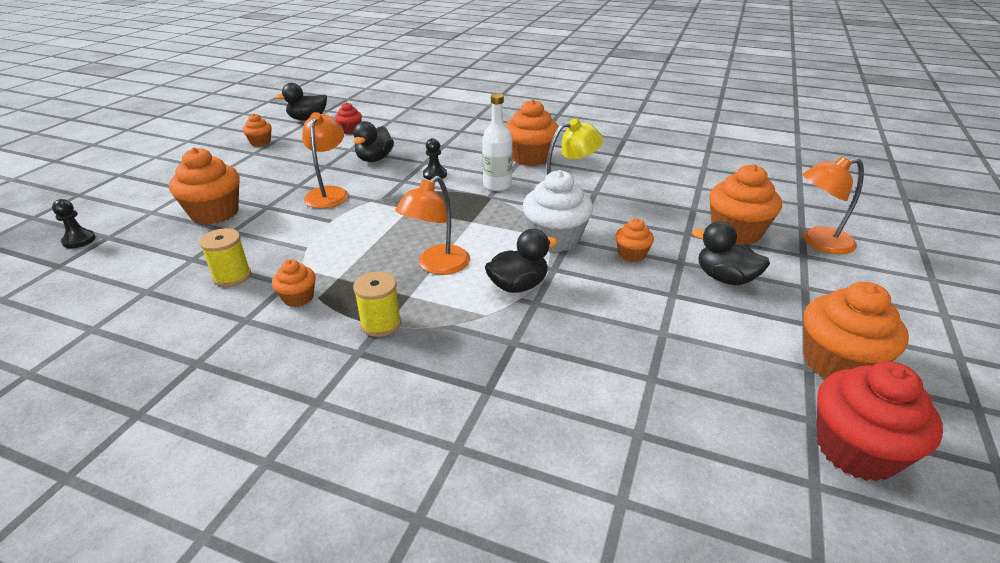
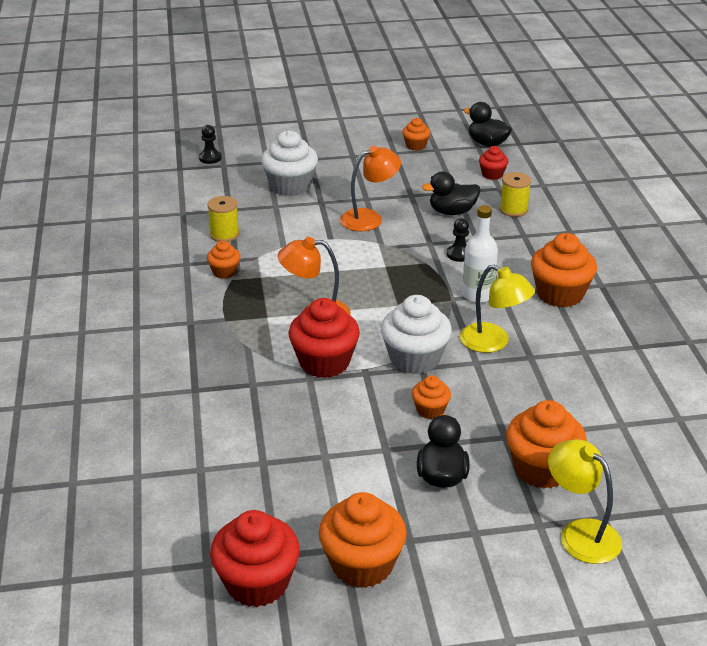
camera: 60 degrees right, 0 degrees up
orange cupcake [169,147,240,225] -> white cupcake [261,130,318,196]
yellow spool [353,271,401,337] -> yellow spool moved to [500,172,531,217]
black duck [485,229,558,293] -> red cupcake [288,298,360,378]
orange lamp [802,156,864,254] -> yellow lamp [548,439,622,564]

